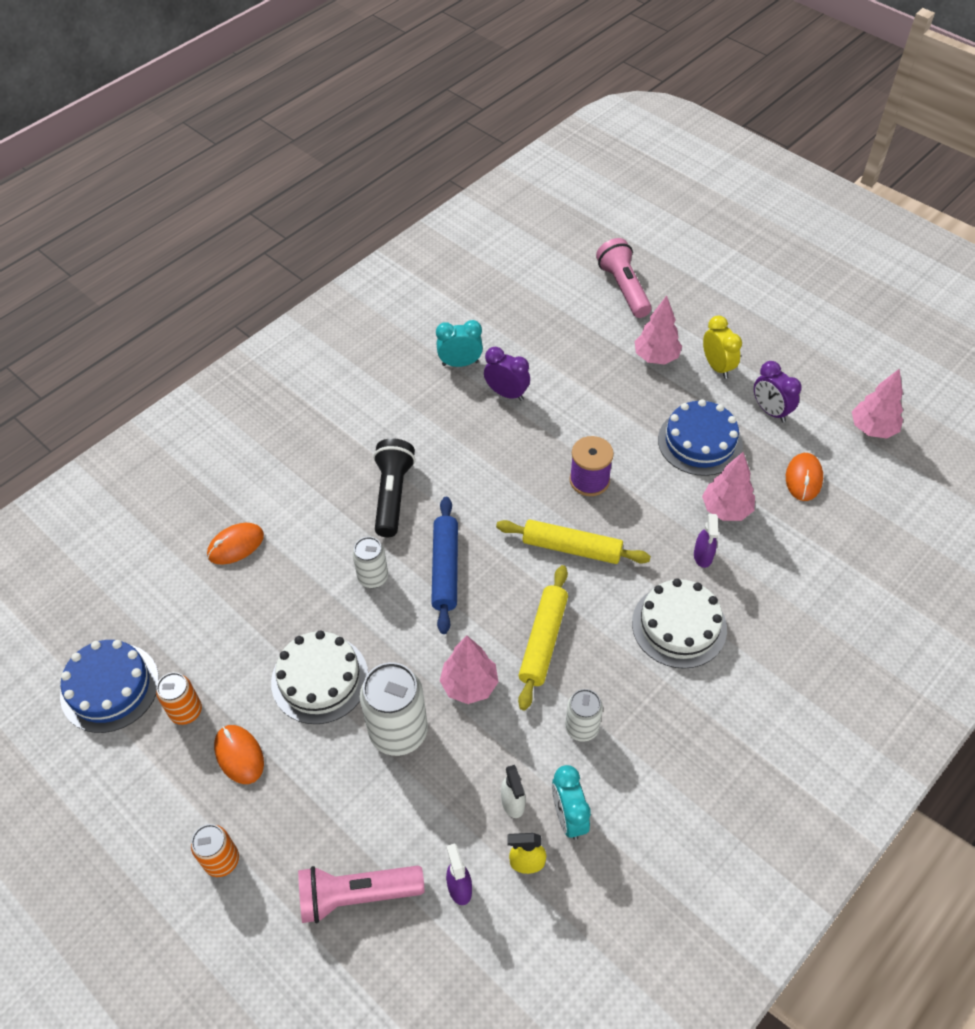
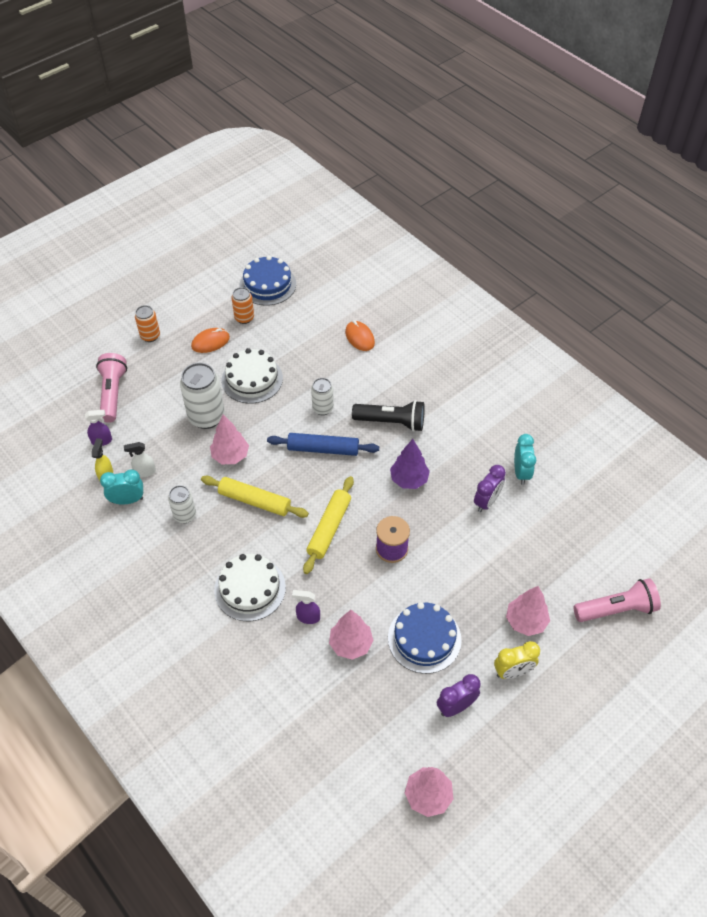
camera: 95 degrees right, 0 degrees up
orange mouse [786,453,823,501] -> none
none -> purple tree [390,439,430,489]

